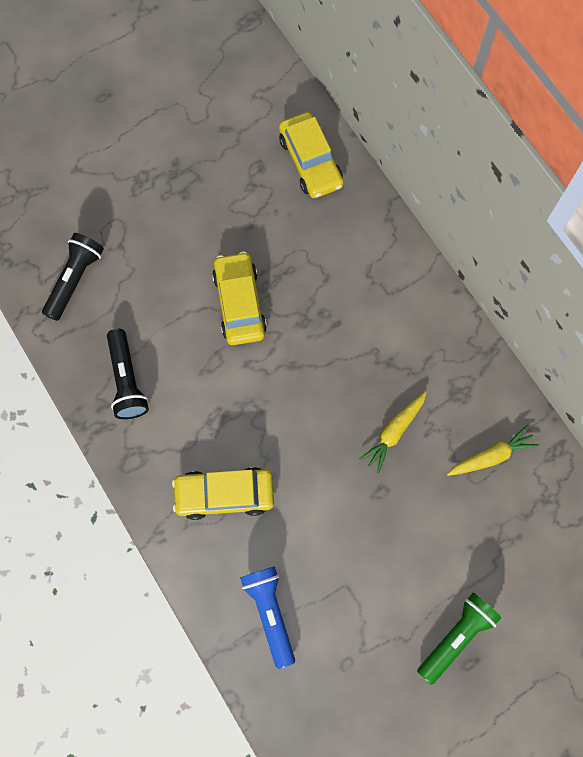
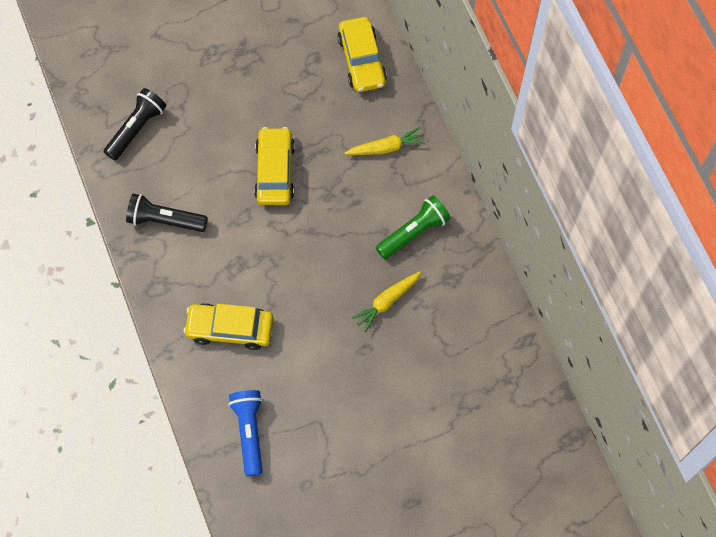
camera: 10 degrees right, 5 degrees down
black flashlight [107,329,149,419] -> black flashlight turned 105 degrees clockwise [126,194,208,232]
green flashlight [417,592,502,685] -> green flashlight moved to [376,195,451,260]
yellow carrot [447,425,539,476] -> yellow carrot moved to [344,127,425,155]

